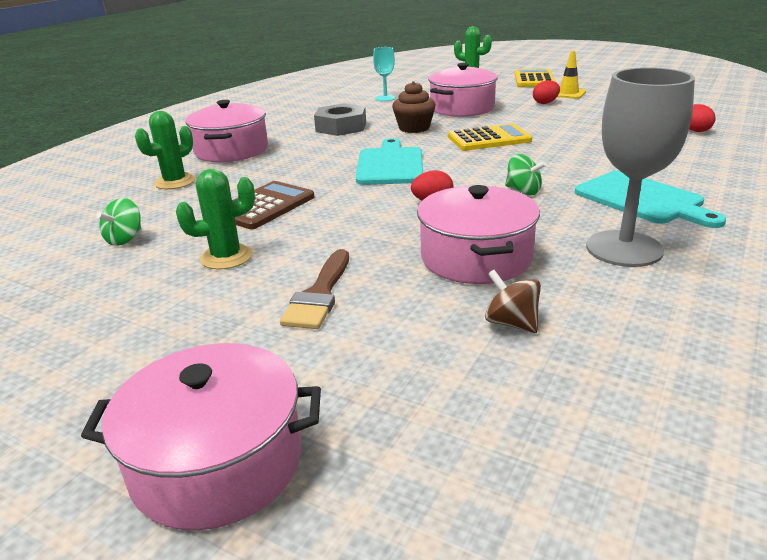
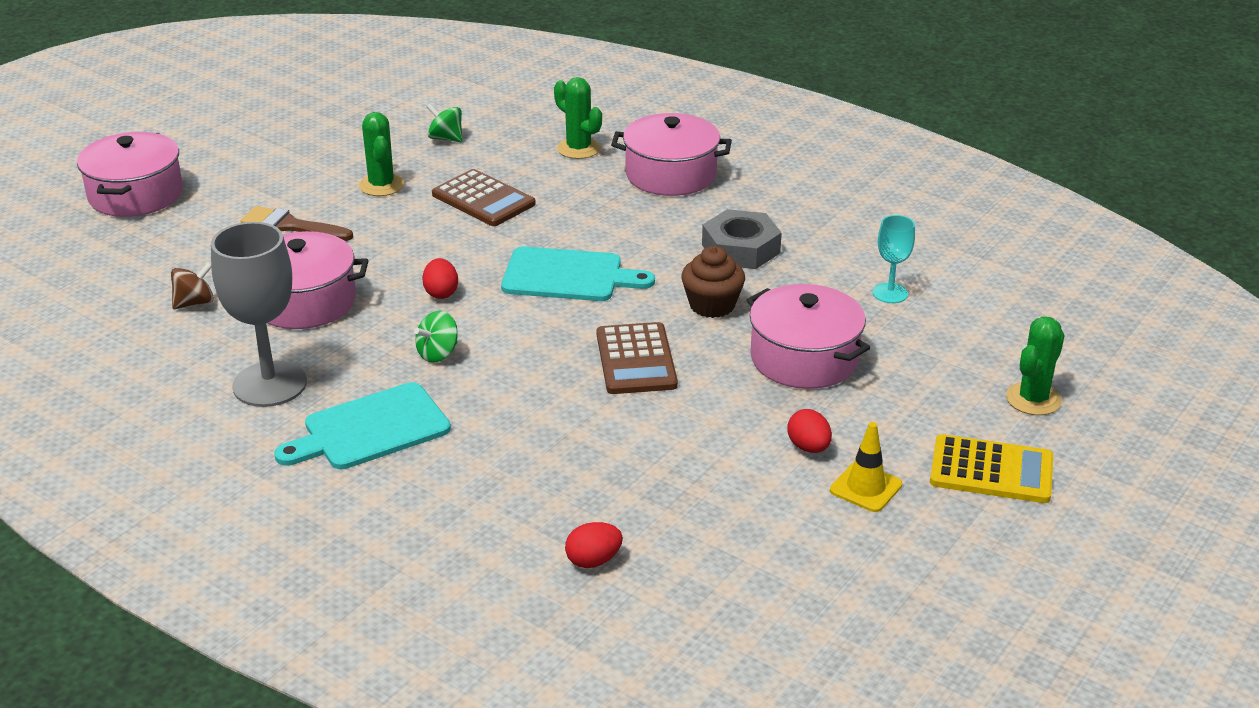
camera: 95 degrees right, 5 degrees up
yellow calculator [448,123,532,151] -> brown calculator [597,322,678,394]

